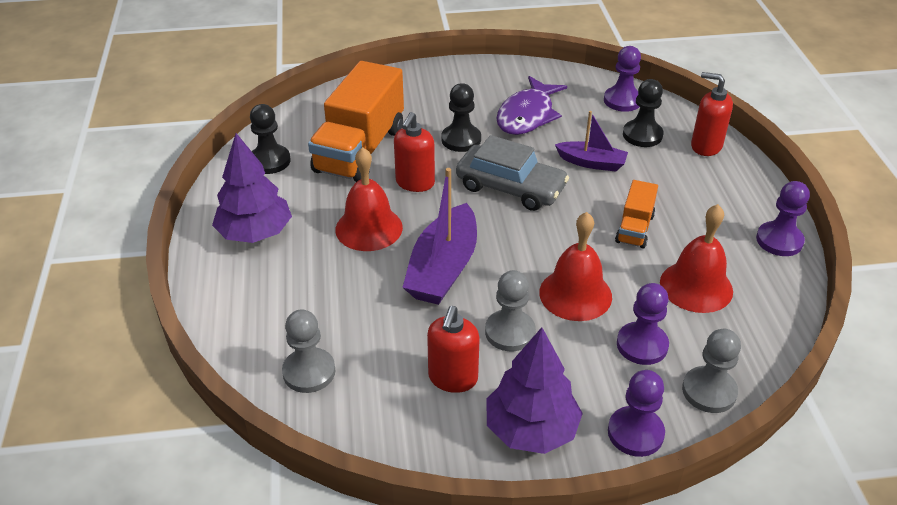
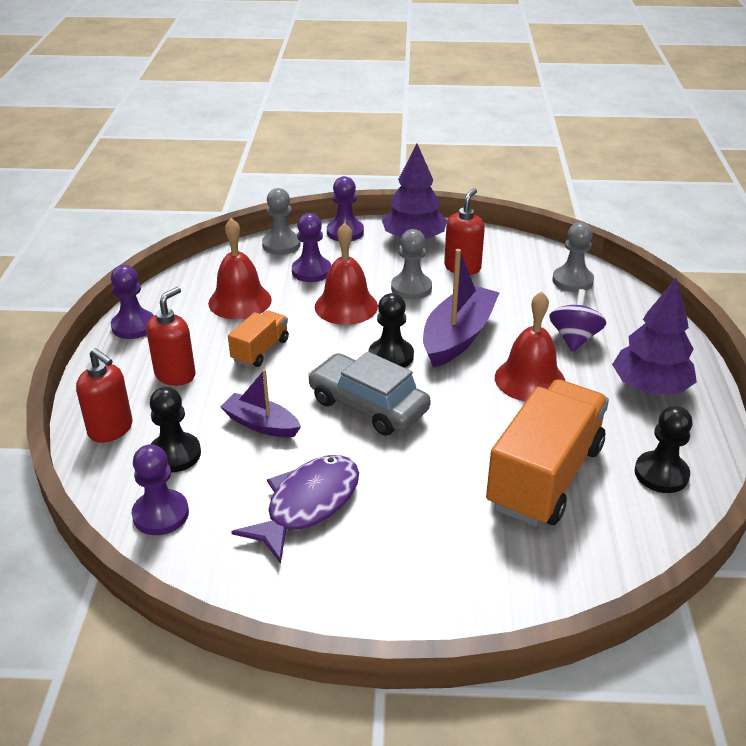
camera: 170 degrees left, 5 degrees down
red soap dispenser [394,112,435,192] -> red soap dispenser moved to [146,287,195,386]
black pawn [441,83,481,152] -> black pawn moved to [369,293,414,368]
none -> purple spinning top [549,289,606,352]

